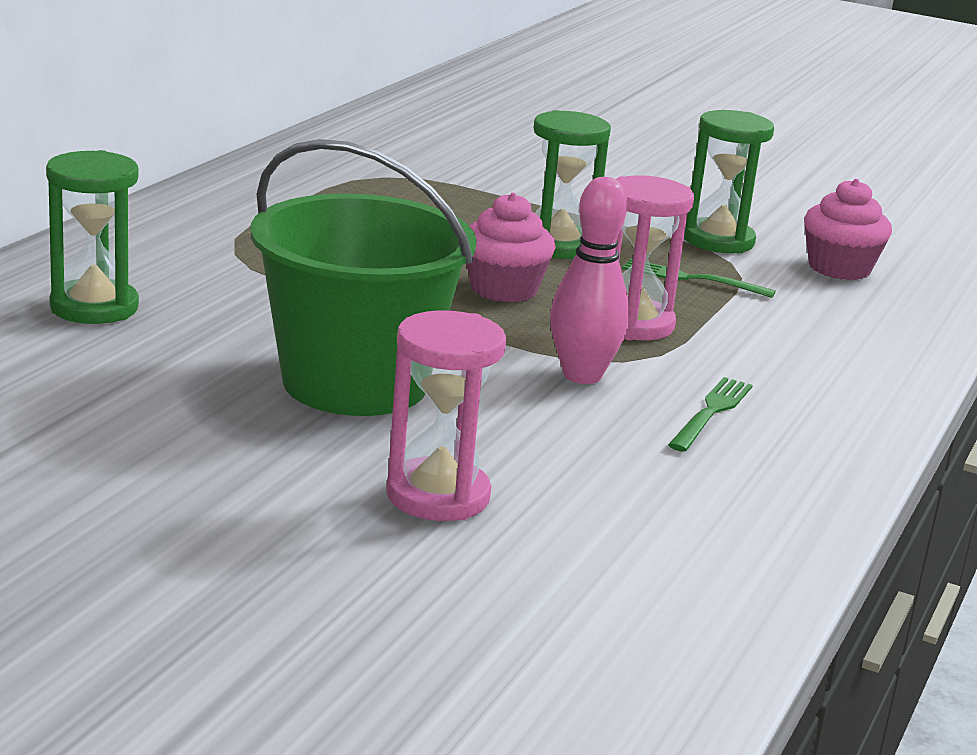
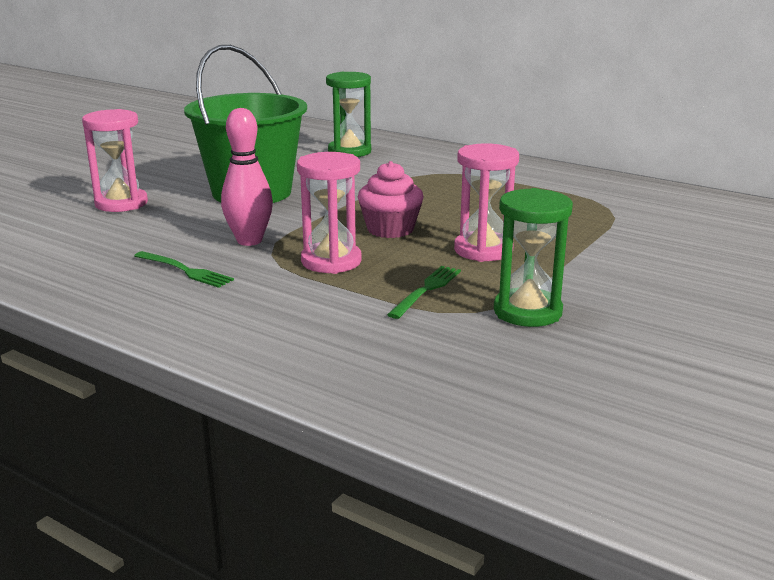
camera: 100 degrees right, 0 degrees up
green hourglass [533,110,611,259] -> pink hourglass [454,143,519,262]
pink cupcake [804,179,892,280] -> none

